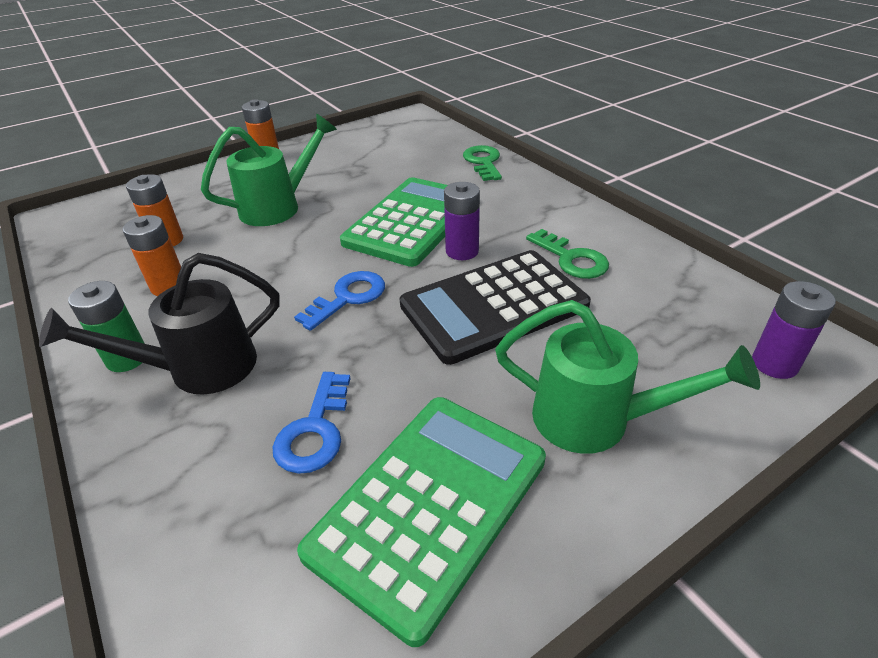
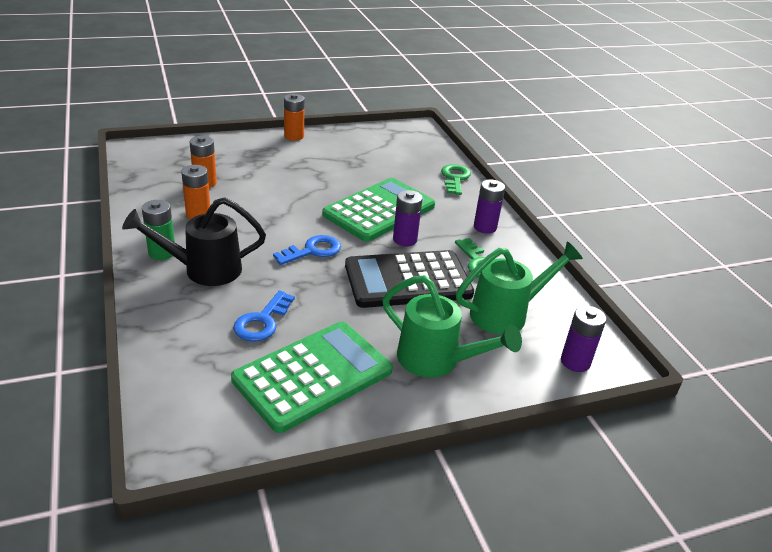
camera: 10 degrees right, 5 degrees down
green watering can [201,114,337,226] -> green watering can moved to [456,241,583,335]
none -> purple battery [474,180,505,234]

